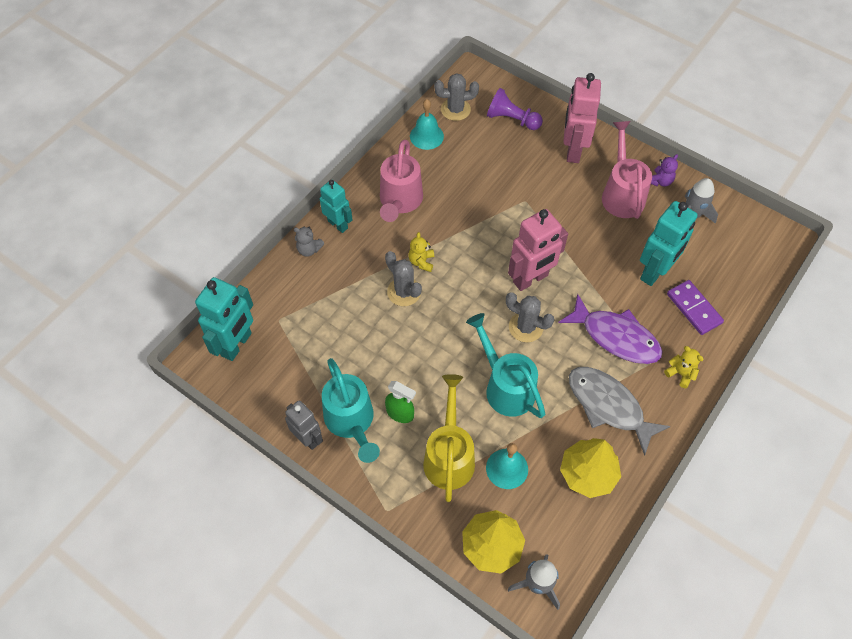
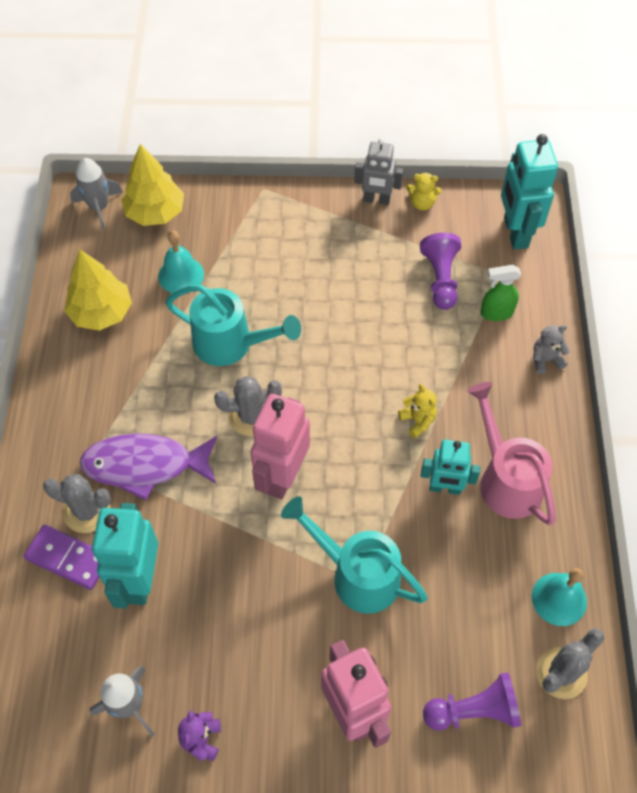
camera: 145 degrees right, 0 degrees up
turquoise robot [320,180,352,233] -> turquoise robot moved to [421,440,480,495]
turquoise watering can [322,358,380,463] -> turquoise watering can moved to [281,496,428,613]
grey cactus [385,251,422,306] -> grey cactus moved to [43,474,111,533]
green spray bottle [385,381,416,423] -> green spray bottle moved to [480,265,521,321]
yellow watering can [423,374,475,502] -> none
grey fish [569,367,671,456] -> none
pink watering can [602,121,652,219] -> none
yellow teddy bear [664,346,704,388] -> yellow teddy bear moved to [406,173,442,210]
none -> purple pawn [420,233,461,310]

